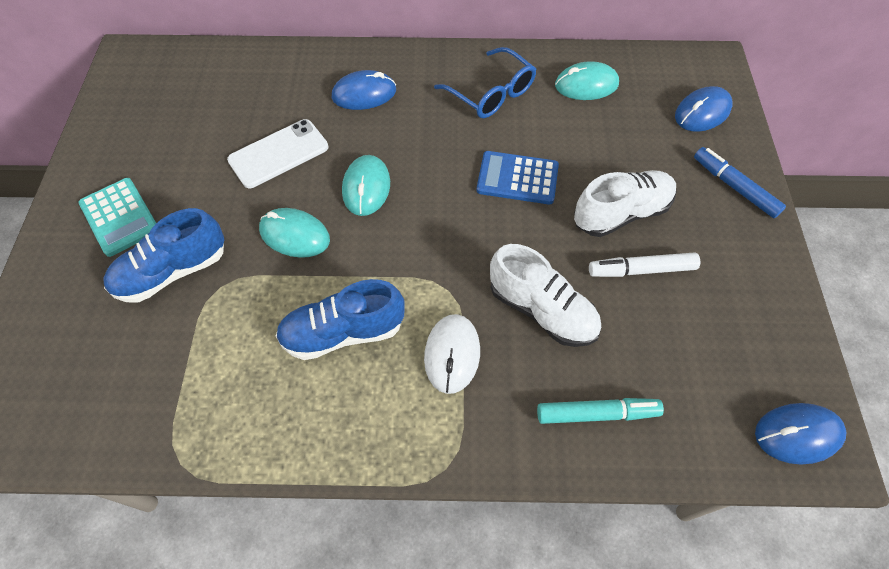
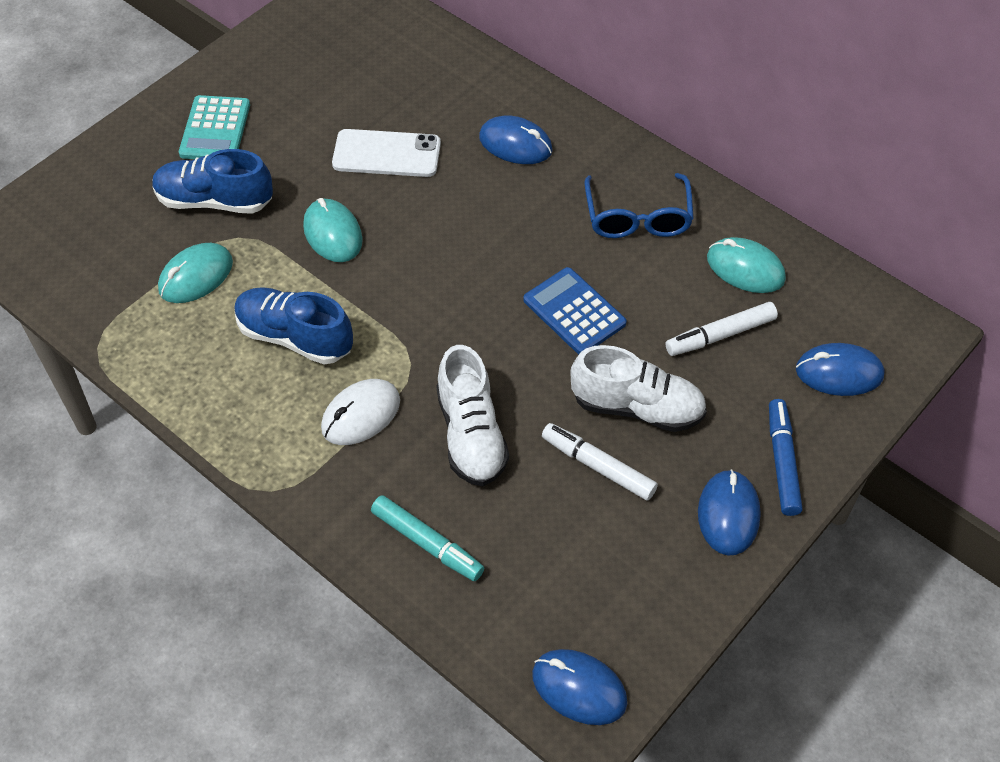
camera: 40 degrees right, 5 degrees down
turquoise mouse [342,155,390,216] -> turquoise mouse moved to [158,243,233,303]
none -> white marker [666,302,778,356]
none -> blue mouse [698,469,761,555]

